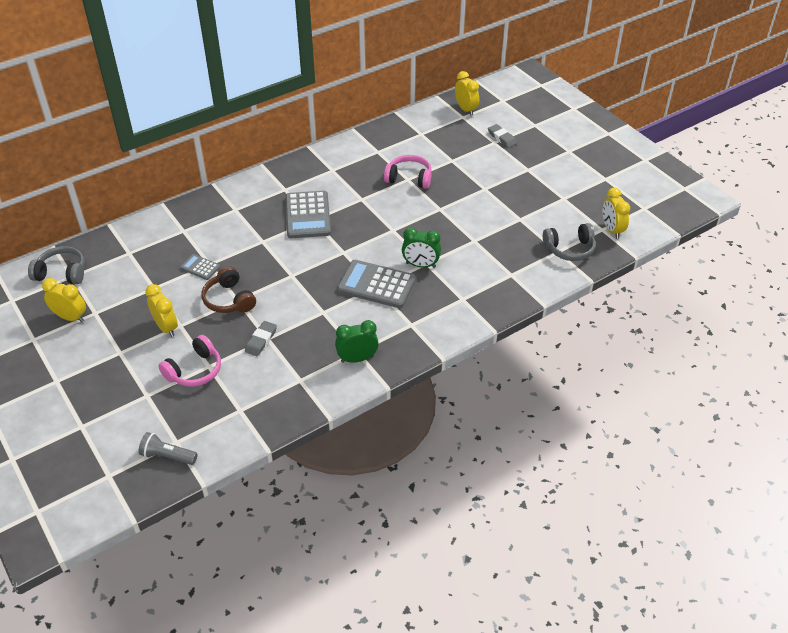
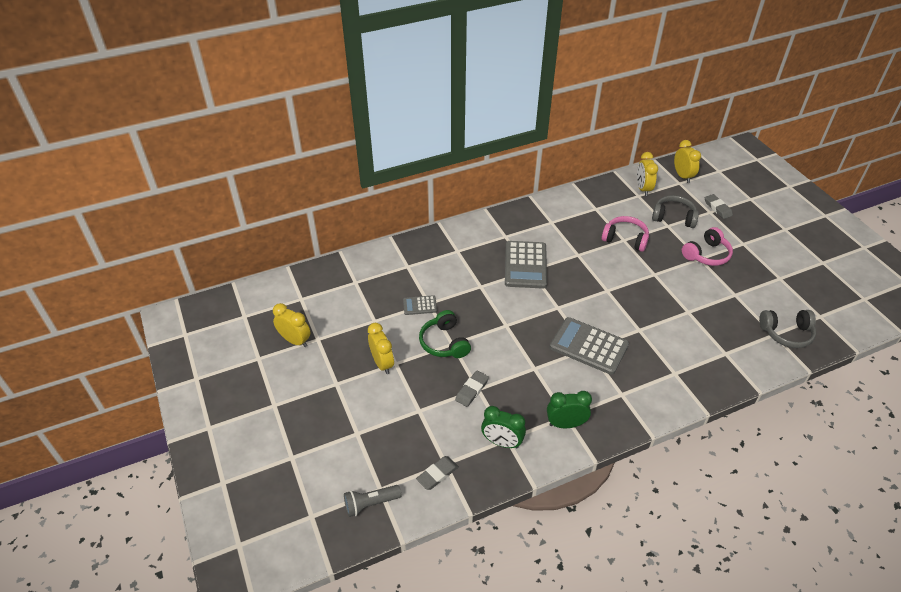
camera: 10 degrees right, 0 degrees up
grey headphones [28,246,85,284] -> grey headphones moved to [652,195,699,228]
grey flashlight [139,432,198,465] -> grey flashlight turned 45 degrees counterclockwise [344,485,401,517]
pink headphones [159,335,221,387] -> pink headphones moved to [682,227,733,266]
grey calculator [180,254,220,280] -> grey calculator turned 45 degrees counterclockwise [403,295,437,315]
brown headphones [202,266,256,313] -> green headphones [419,310,471,358]
green clock [402,227,441,268] -> green clock moved to [481,406,526,448]
yellow clock [602,188,630,239] -> yellow clock moved to [637,152,658,196]
none -> grey eraser [416,456,459,490]

